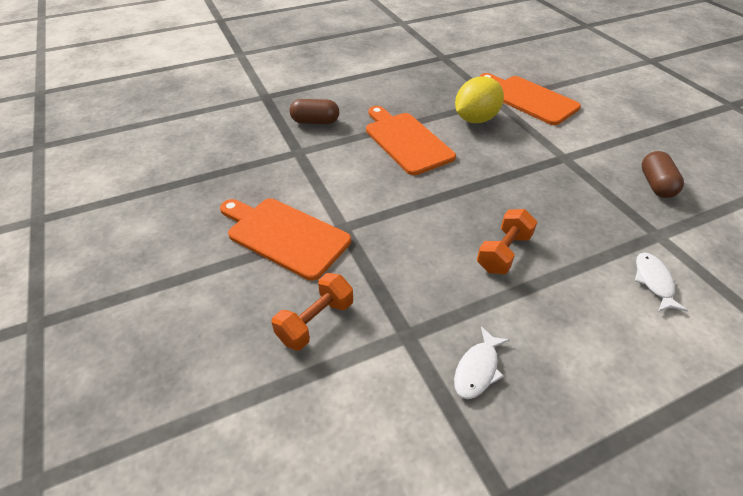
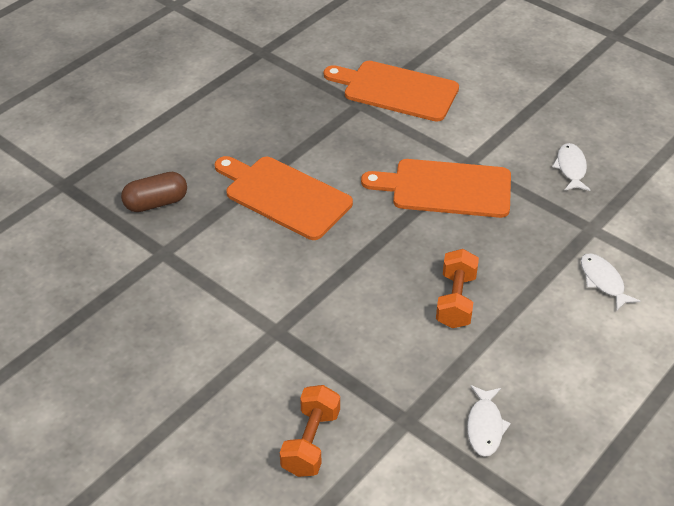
camera: 25 degrees left, 0 degrees up
orange cutting board [220,198,351,281] -> orange cutting board moved to [361,159,511,218]
yellow lemon [455,76,504,123] -> none
brown capsule [641,151,684,198] -> white fish [552,143,590,191]

